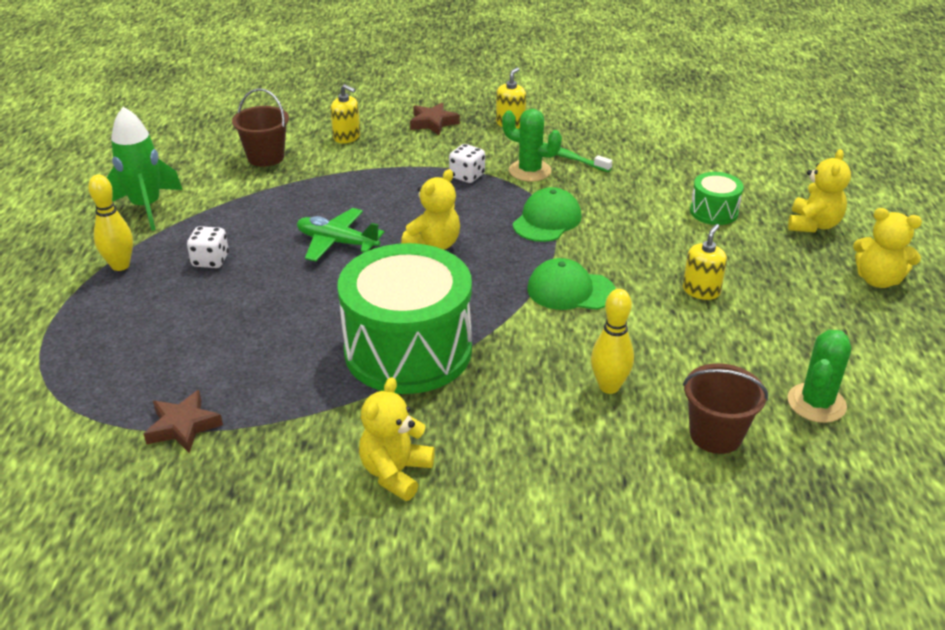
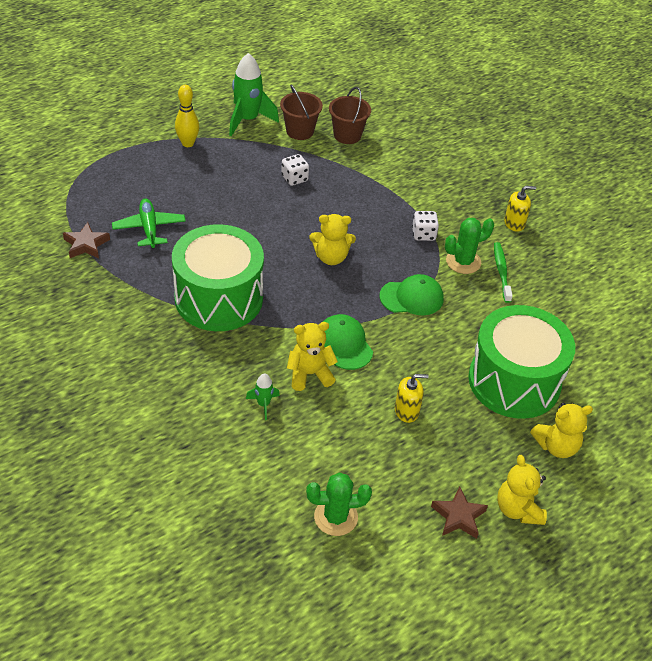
camera: 50 degrees right, 10 degrees up
white dice [187,226,229,268] -> white dice moved to [281,154,309,186]
green plane [297,208,385,262] -> green plane moved to [112,199,186,249]
yellow soap dispenser [331,84,360,143] -> none
yellow teddy bear [359,377,435,501] -> yellow teddy bear moved to [287,322,338,391]
brown star [410,102,460,135] -> brown star moved to [431,486,488,539]
green cactus [502,109,562,182] -> green cactus turned 75 degrees clockwise [445,218,494,274]
yellow bowling pin [591,289,634,394] -> green rocket [246,374,280,420]
brown bucket [683,363,768,454] -> brown bucket moved to [280,84,323,140]
green drum [690,172,743,225] -> green drum [468,305,575,419], size x2.24

